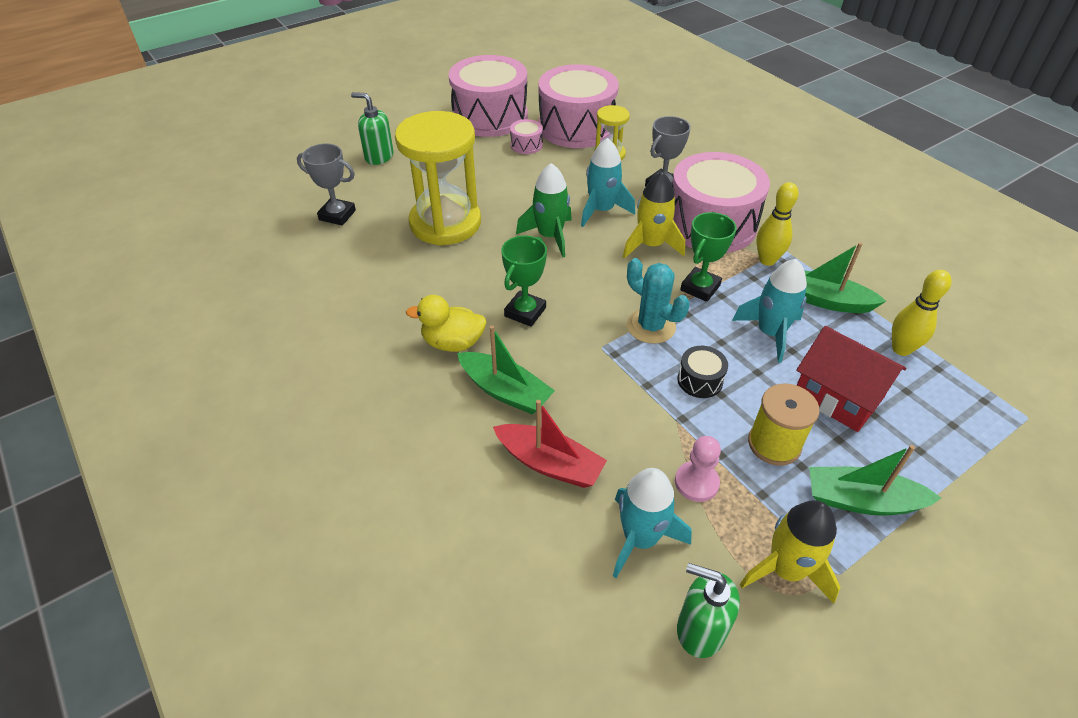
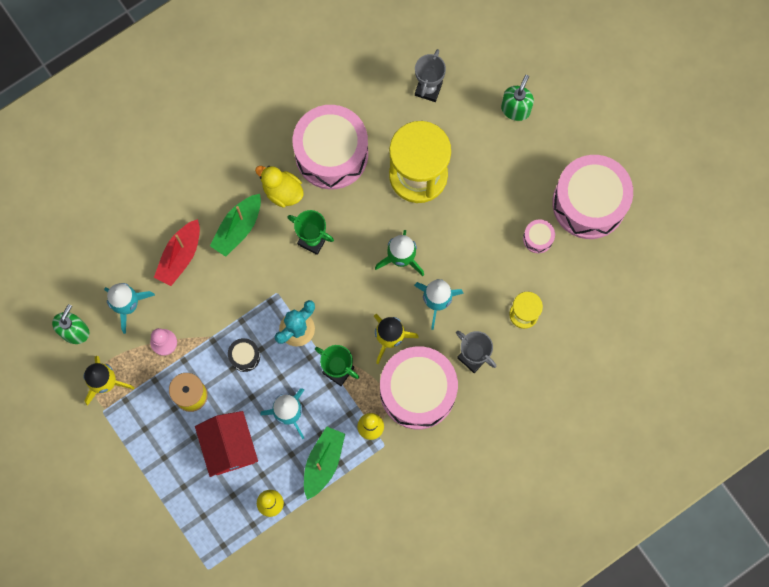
camera: 90 degrees right, 30 degrees up
yellow duck [406,295,487,352] -> yellow duck turned 60 degrees counterclockwise [255,166,304,207]
pink drum [539,64,619,148] -> pink drum moved to [293,105,368,190]
red house [796,326,907,432] -> red house turned 60 degrees counterclockwise [195,411,258,477]
green boat [809,445,941,516] -> none

